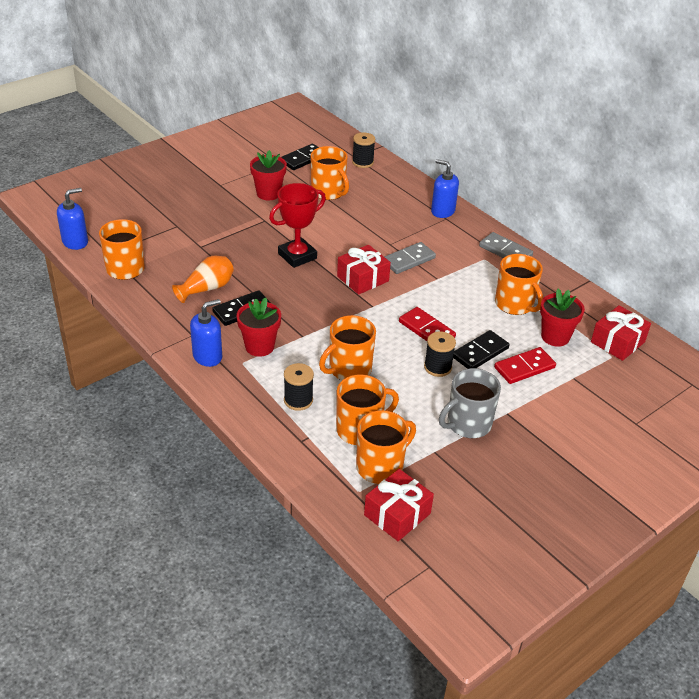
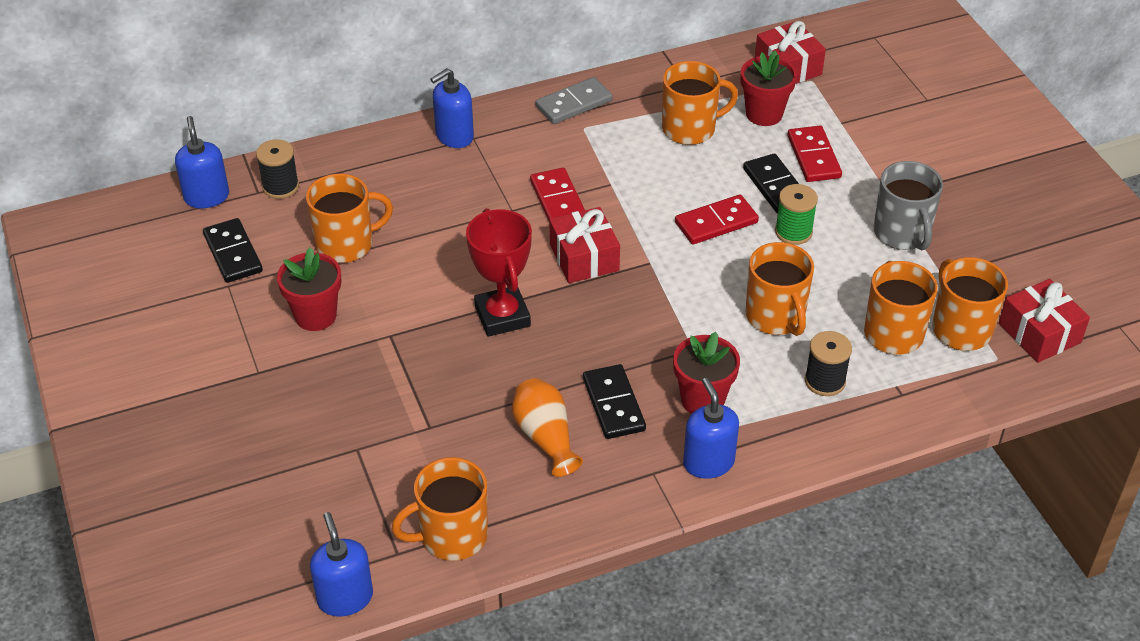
camera: 70 degrees left, 5 degrees up
grey domino [384,242,436,274] -> red domino [530,168,585,223]
black spool [424,332,456,377] -> green spool [775,184,818,245]
none -> blue soap dispenser [175,116,229,208]

